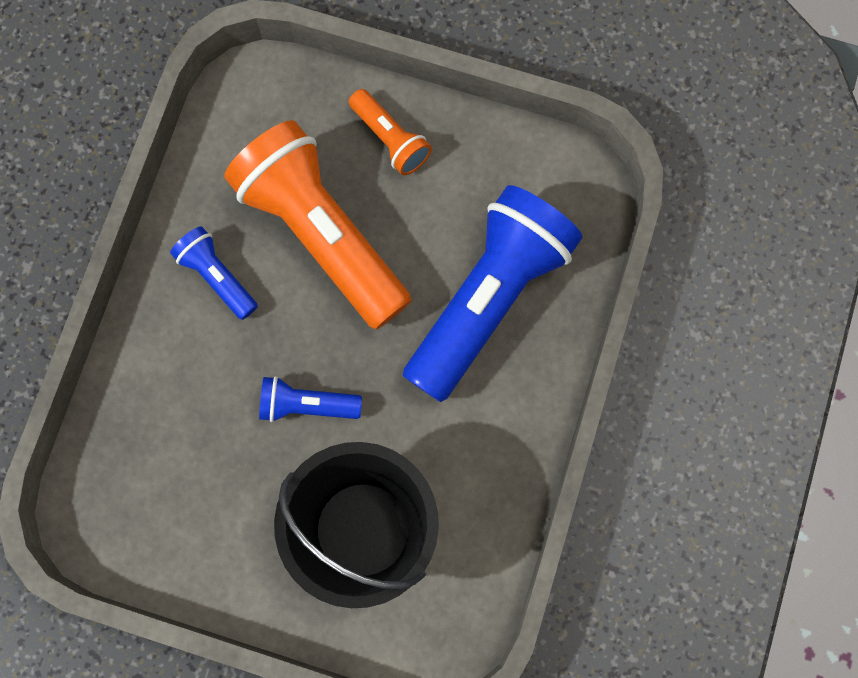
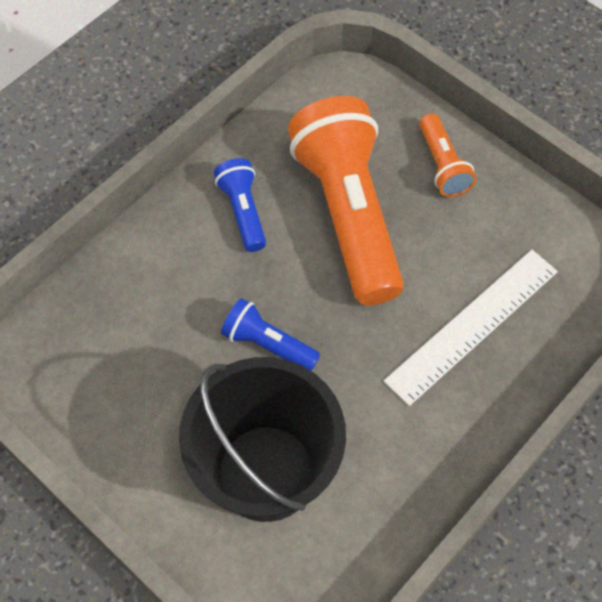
camera: 25 degrees right, 15 degrees down
blue flashlight [403,185,582,402] -> white ruler [384,250,558,406]

